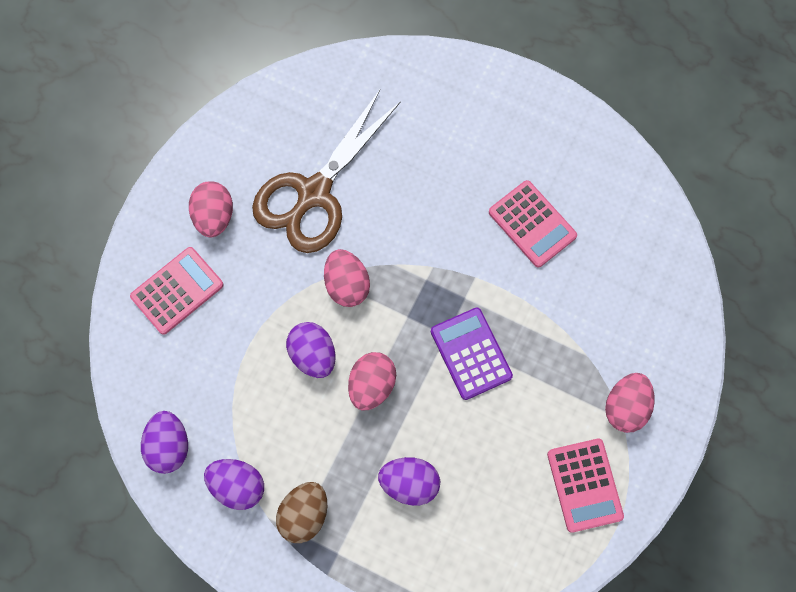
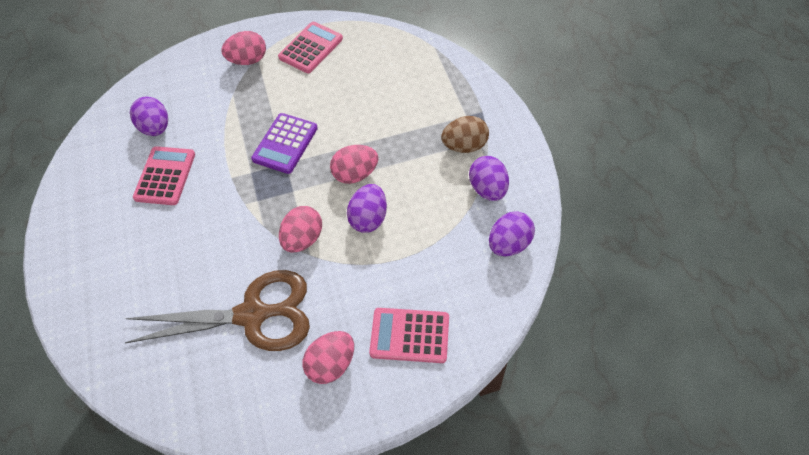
camera: 130 degrees left, 15 degrees down
purple egg [378,457,440,506] -> purple egg moved to [130,96,168,136]

